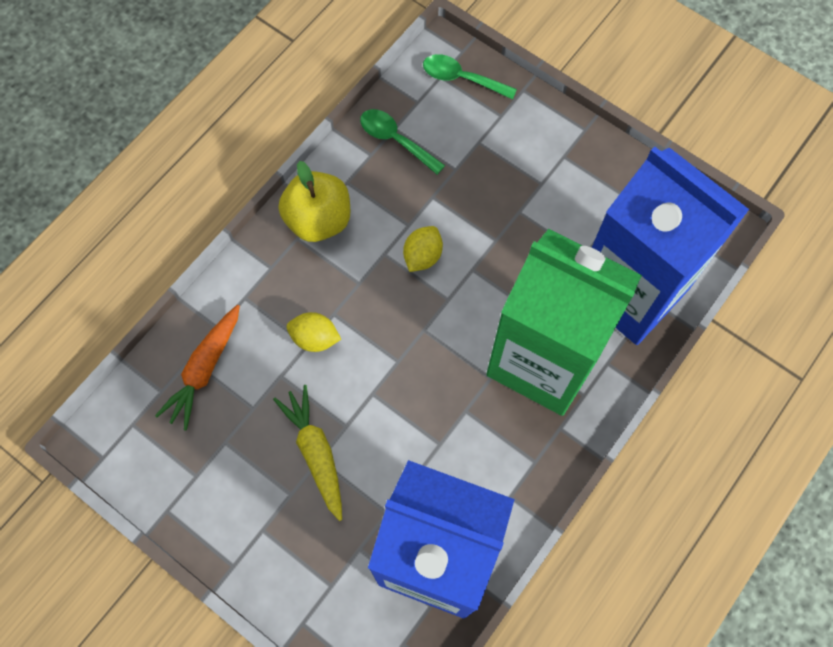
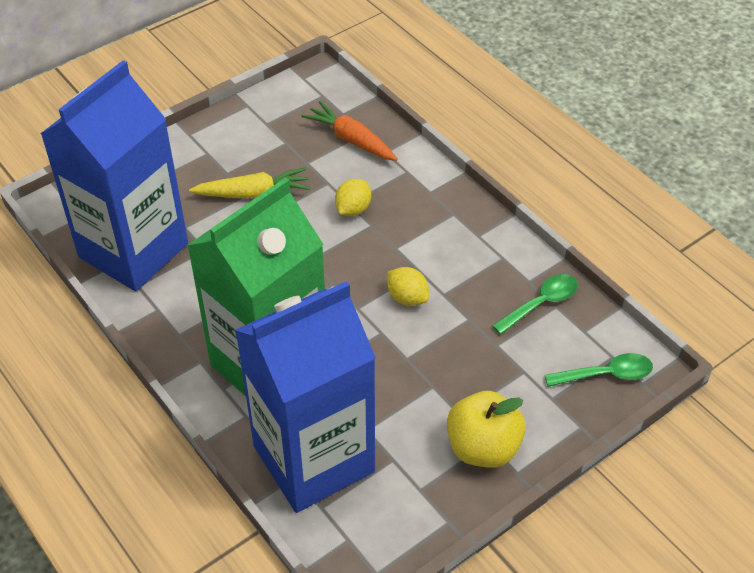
camera: 105 degrees right, 20 degrees down
yellow apple [278,161,350,242] -> yellow apple moved to [447,391,526,468]
green spoon [423,54,517,100] -> green spoon turned 45 degrees clockwise [545,353,653,387]

